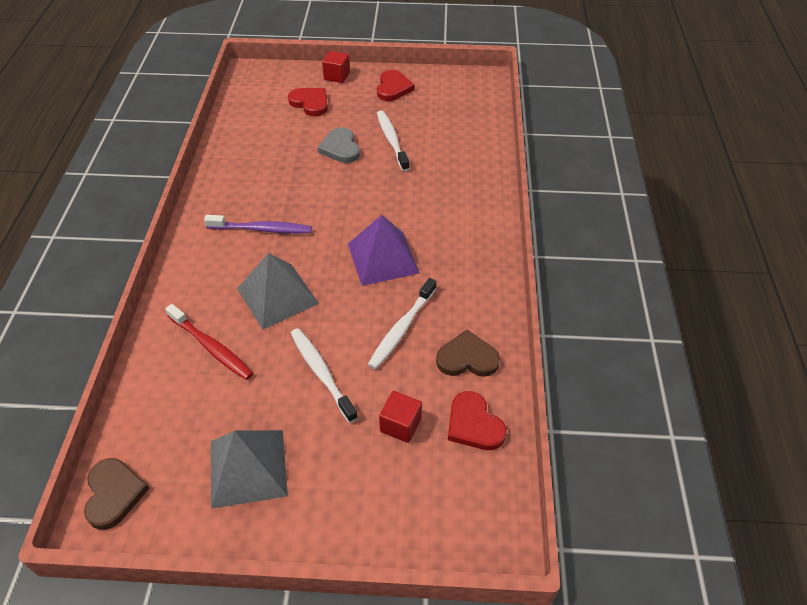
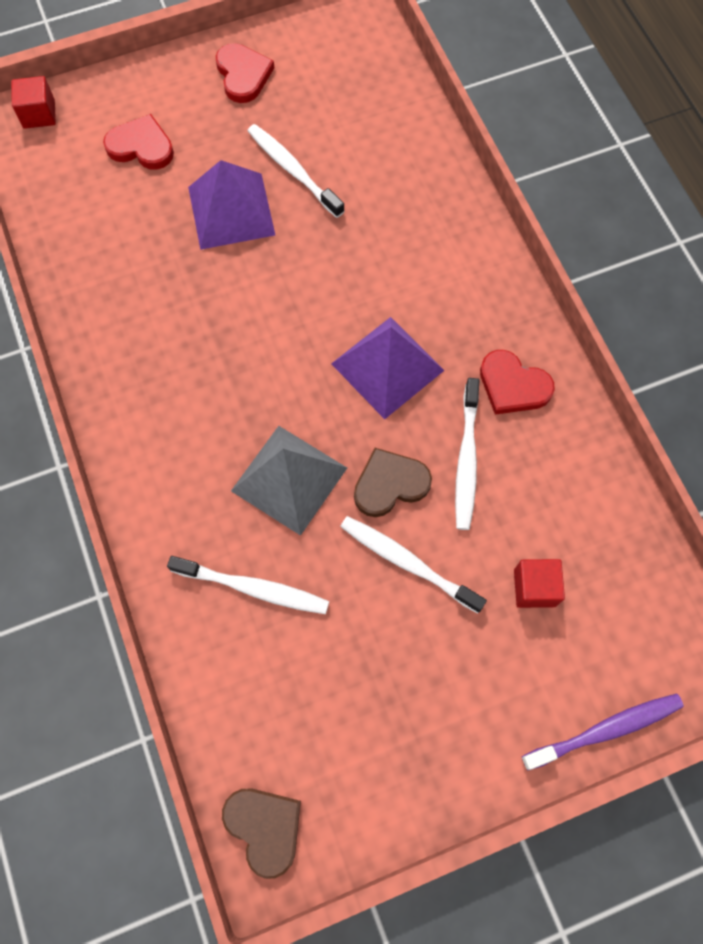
camera: 25 degrees left, 20 degrees up
red toothbrush [165,304,253,380] -> white toothbrush [167,556,329,614]
purple toothbrush [204,215,312,234] -> purple toothbrush moved to [522,693,684,770]
grey pyramid [211,430,288,509] -> none
grey heart [317,127,360,163] -> purple pyramid [188,160,275,250]
red cube [322,51,350,83] -> red cube moved to [11,76,56,129]
brown heart [436,330,500,377] -> brown heart moved to [354,448,432,517]
red heart [448,391,507,450] -> red heart moved to [480,350,555,415]

